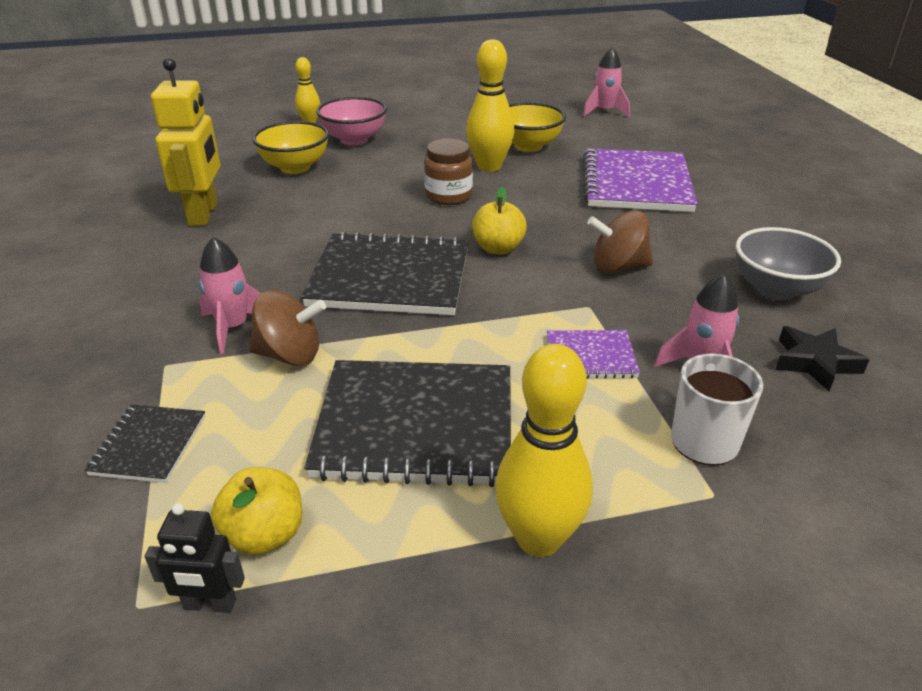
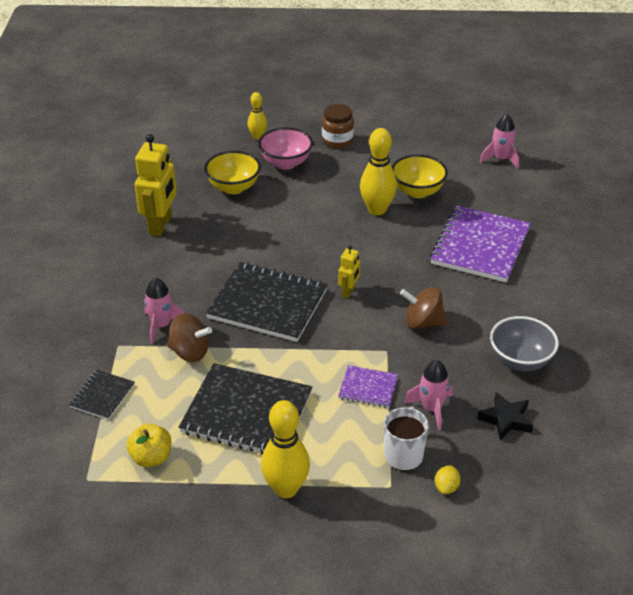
camera: 15 degrees right, 5 degrees up
black robot [144,503,245,613] -> none
brown jar [424,139,473,205] -> brown jar moved to [322,104,354,148]
yellow apple [472,187,527,254] -> yellow robot [338,245,360,298]
none -> yellow lemon [435,465,461,494]

